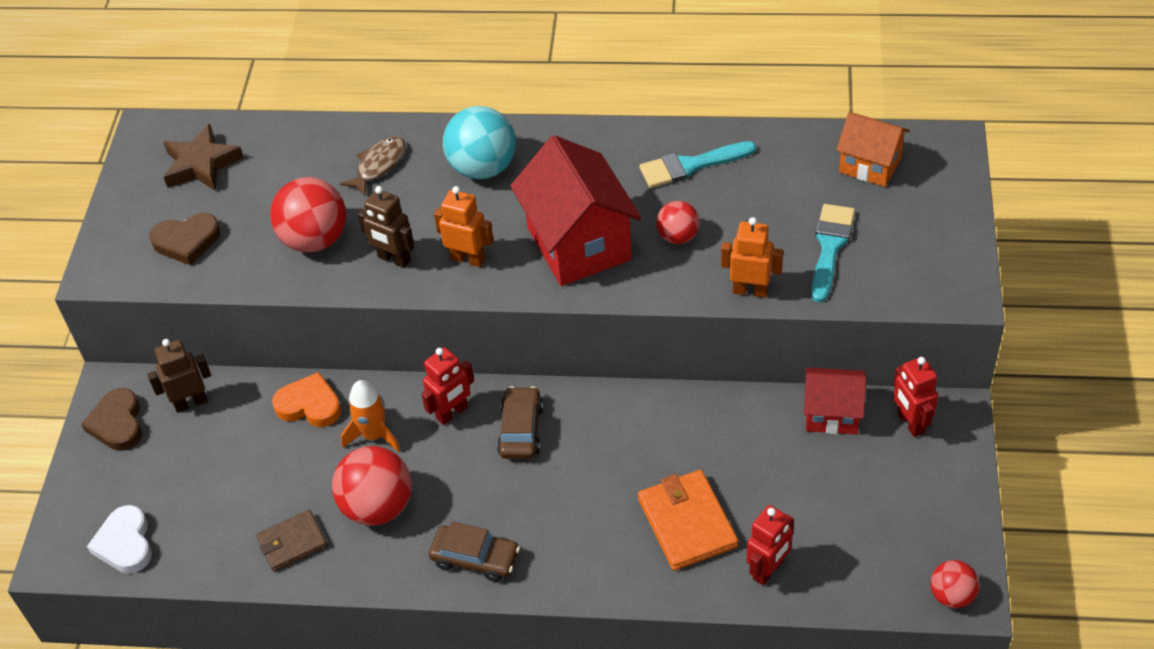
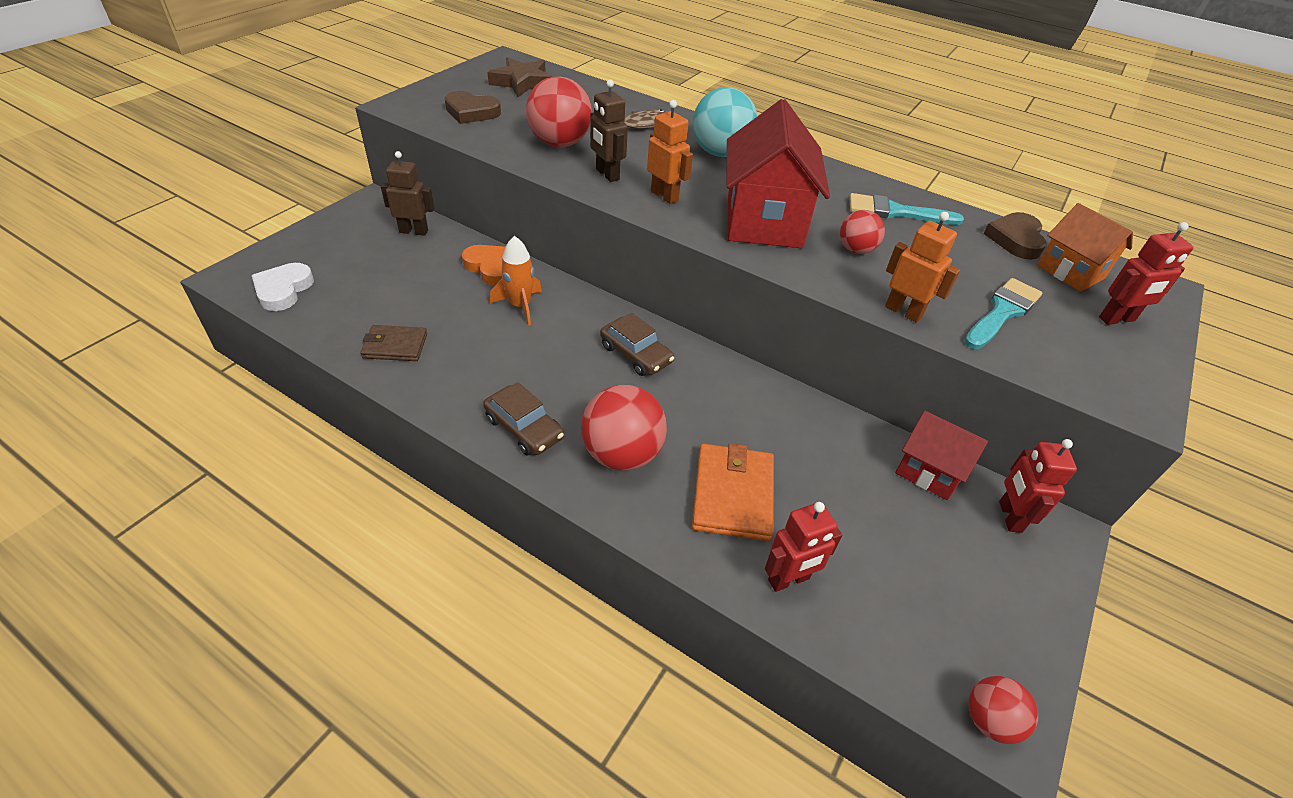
camera: 20 degrees right, 5 degrees down
brown heart [81,388,142,451] -> brown heart moved to [983,212,1047,260]
red ball [332,446,412,526] -> red ball moved to [581,385,667,471]
red robot [422,347,474,425] -> red robot moved to [1099,222,1194,325]
brown car [497,386,543,459] -> brown car turned 105 degrees clockwise [600,313,674,376]

